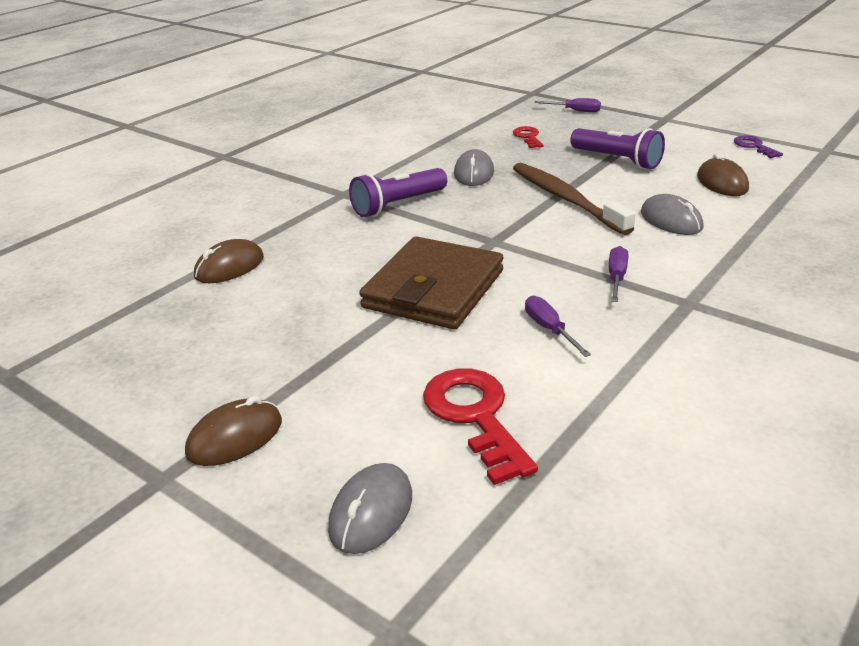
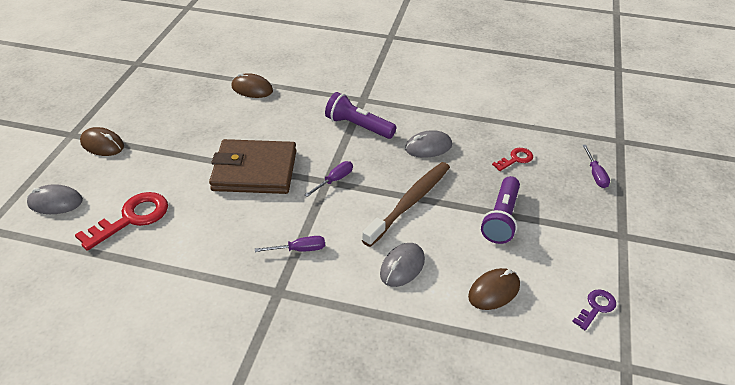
camera: 65 degrees right, 10 degrees up
purple screwdriver [525,296,591,357] -> purple screwdriver moved to [305,161,353,197]

